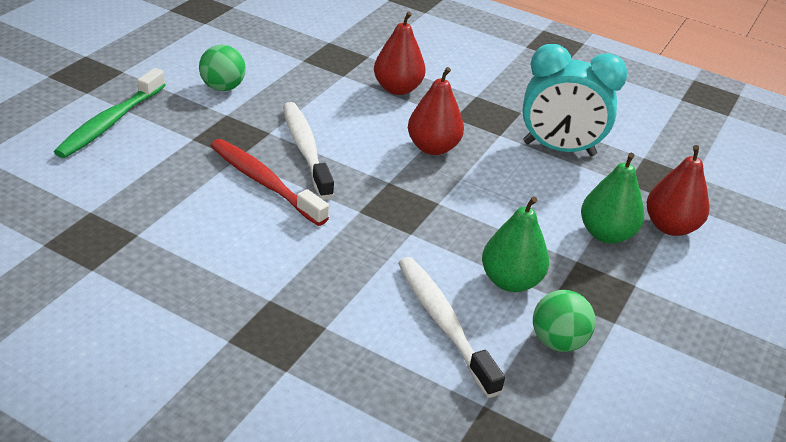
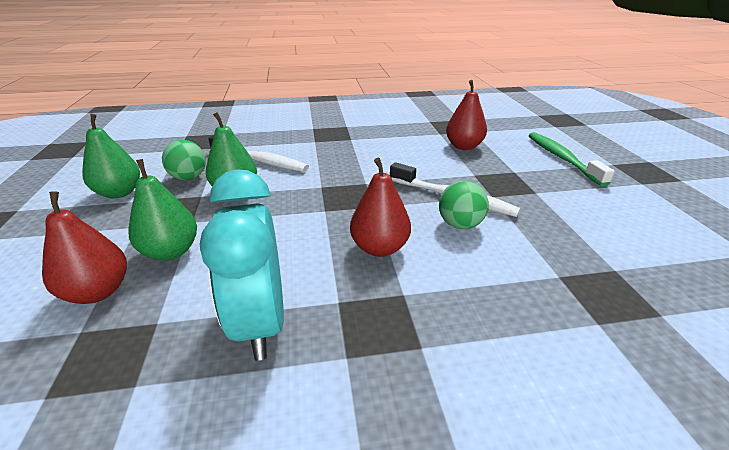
camera: 145 degrees right, 5 degrees down
green ball [199,45,246,91] -> green ball moved to [439,181,489,229]
red toothbrush [210,139,329,226] -> none
red pear [374,11,426,95] -> red pear moved to [446,80,487,150]
turquoise clock [522,44,628,156] -> turquoise clock turned 75 degrees counterclockwise [200,169,284,361]
none -> green pear [82,114,140,198]

